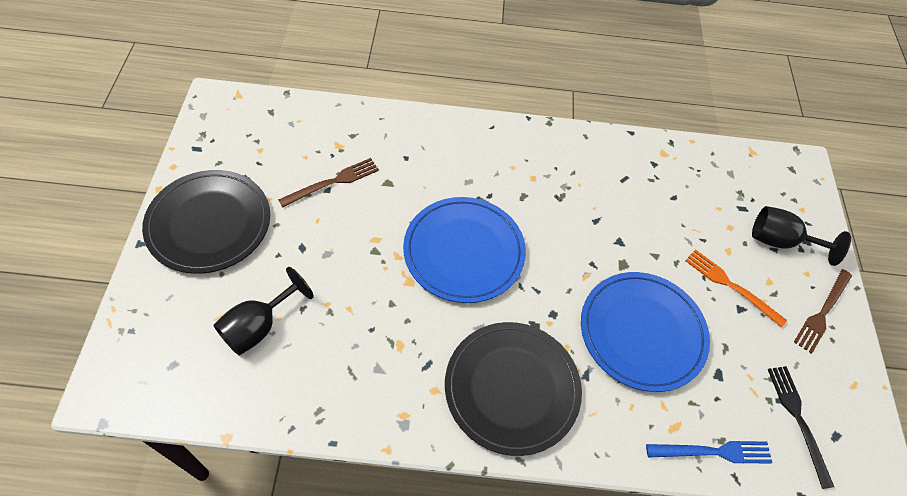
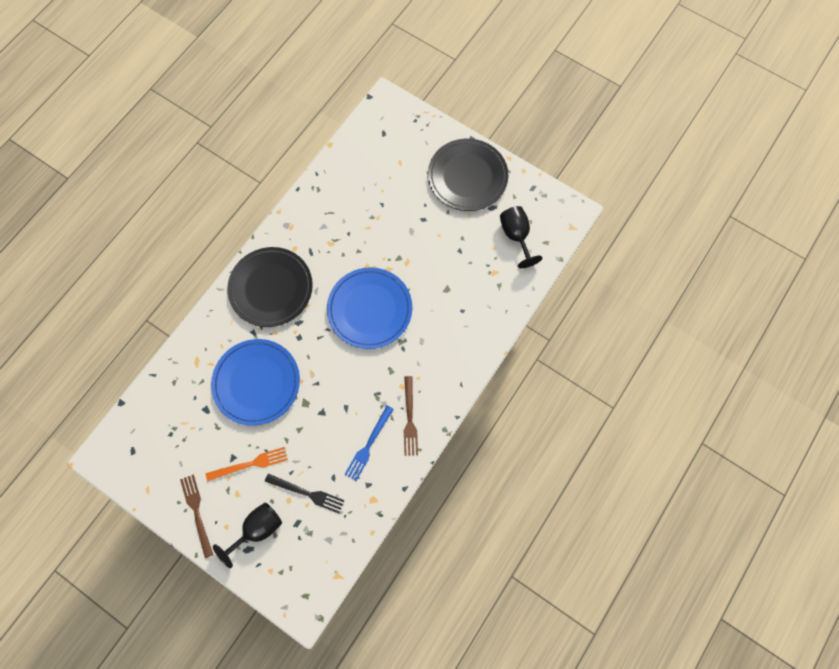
camera: 125 degrees right, 15 degrees up
black goblet [213,267,314,356] -> black goblet moved to [500,206,542,268]
brown fork [278,158,379,208] -> brown fork moved to [404,376,418,456]
blue fork [646,441,772,463] -> blue fork moved to [344,405,394,481]
black fork [768,366,834,489] -> black fork moved to [265,474,344,513]

